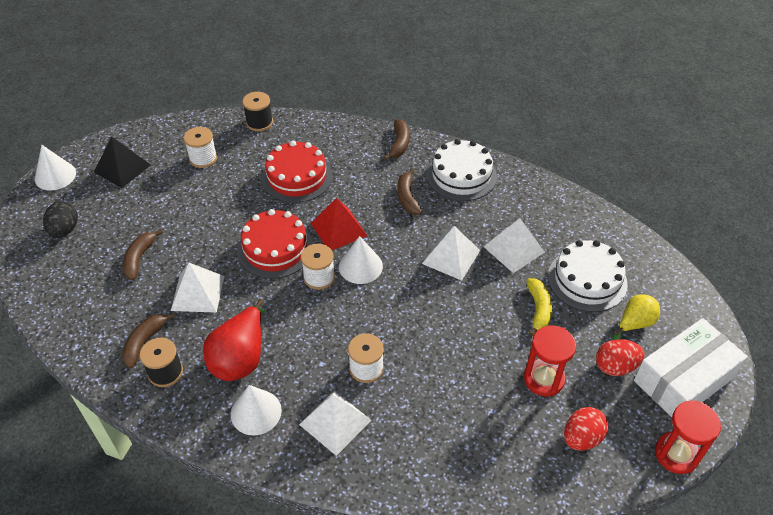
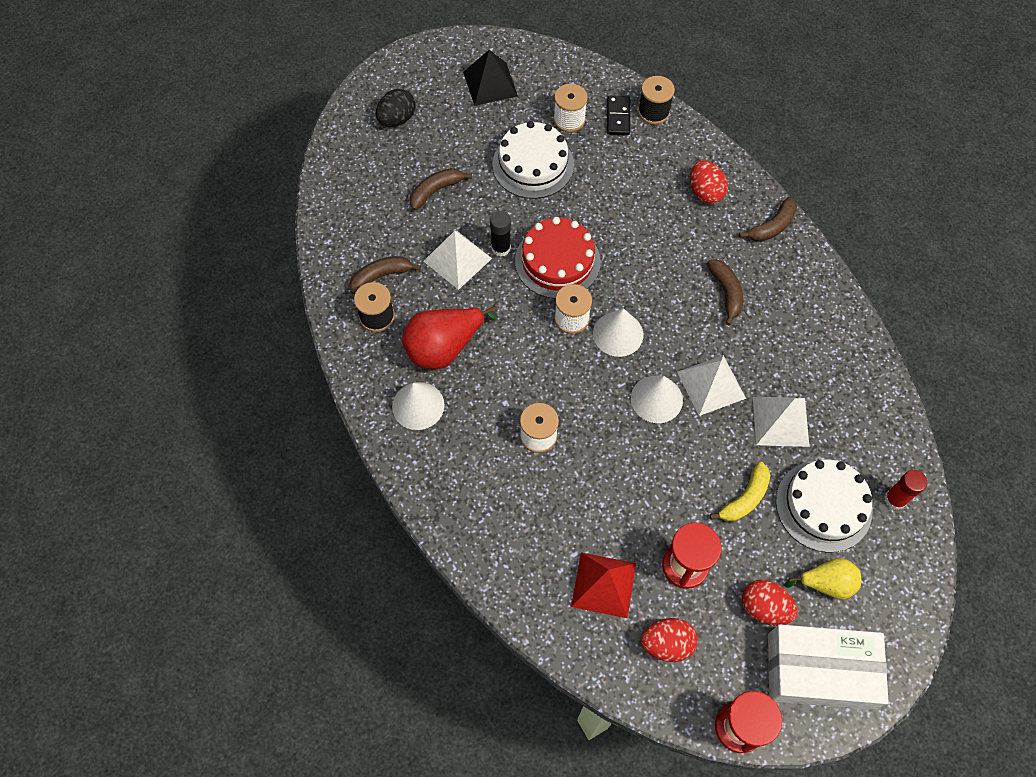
camera: 40 degrees right, 15 degrees up
white cone [35,145,76,190] -> white cone moved to [631,376,683,423]
red cake [262,141,332,203] -> none
white pyramid [299,391,371,456] -> none
red pyramid [311,198,367,250] -> red pyramid moved to [571,552,636,618]
brown banana [397,168,422,215] -> brown banana turned 135 degrees clockwise [707,259,743,326]
white cake [426,139,497,201] -> white cake moved to [492,121,574,199]
none -> black glue stick [490,211,511,257]
none -> black domino [607,96,630,135]
none -> red egg [690,160,728,204]
none -> red glue stick [884,470,927,510]

